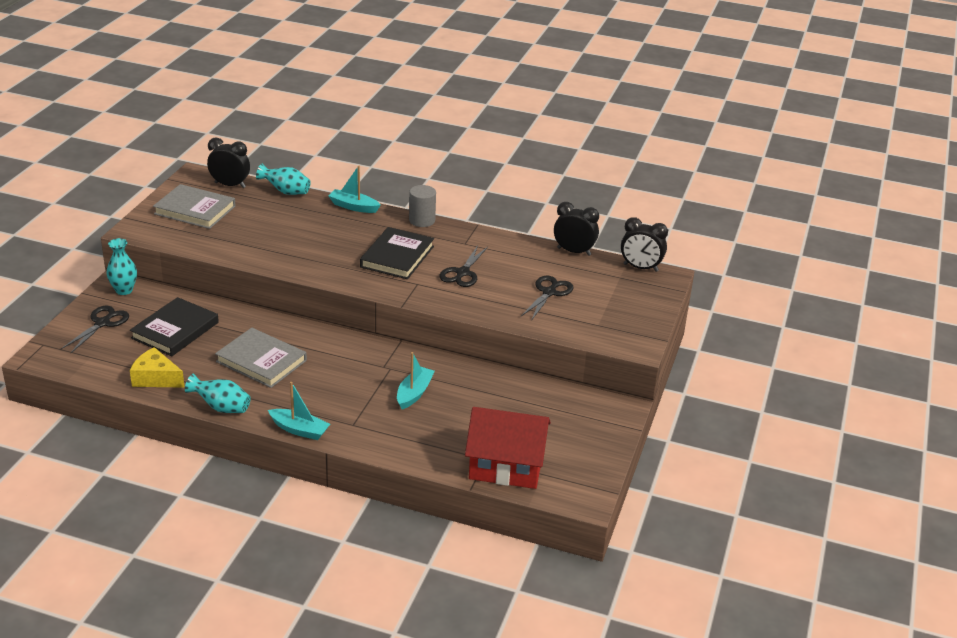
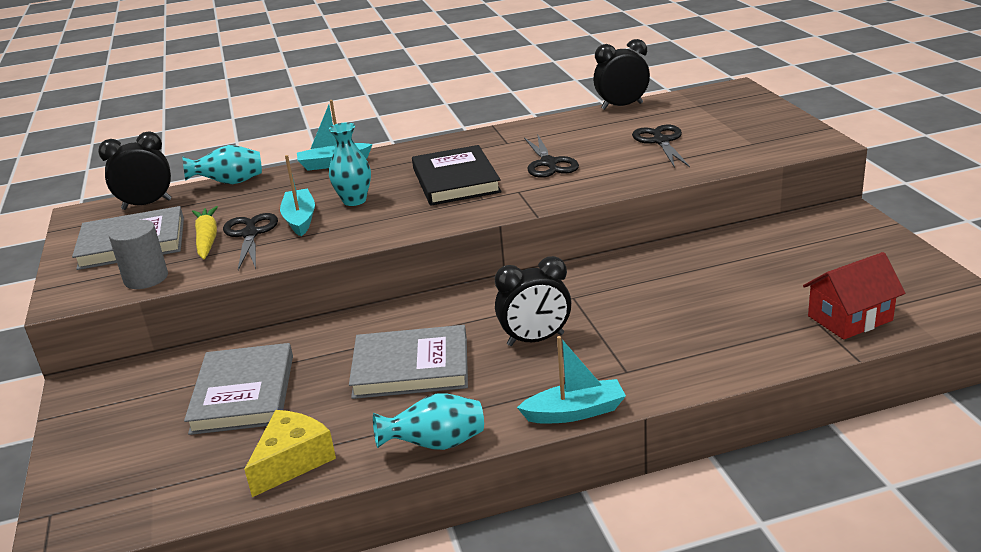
camera: 30 degrees left, 5 degrees down
black scissors [61,306,129,353] -> black scissors moved to [223,213,278,270]
turquoise vase [106,238,137,295] -> turquoise vase moved to [329,122,371,206]
black book [130,297,219,356] -> grey book [184,343,293,435]
yellow cheese [130,347,185,388] -> yellow cheese turned 135 degrees clockwise [244,410,336,497]
turquoise boat [397,352,435,409] -> turquoise boat moved to [280,155,315,237]
grey cylinder [409,185,436,227] -> grey cylinder moved to [109,220,168,289]
red house [465,407,551,489] -> red house [803,252,905,340], size x0.66
black clock [621,217,668,272] -> black clock moved to [495,256,571,346]
none -> yellow carrot [192,206,218,259]

